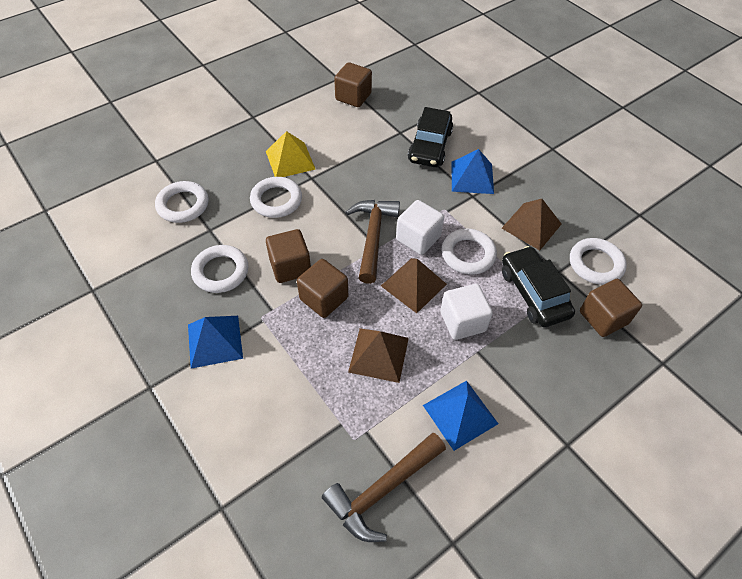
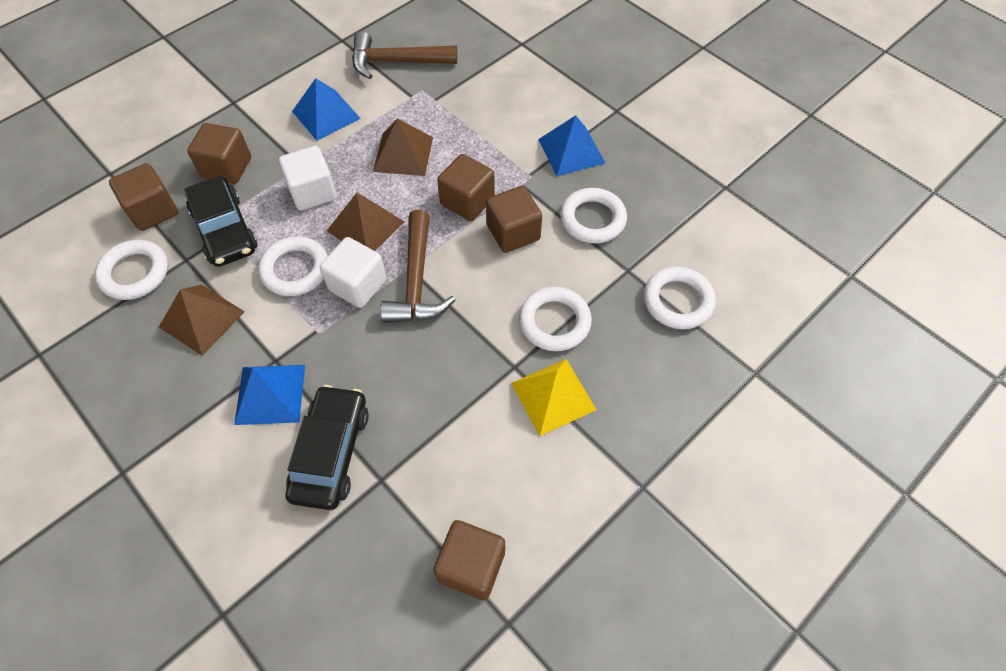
camera: 175 degrees right, 5 degrees up
brown hammer [322,433,446,542] -> brown hammer turned 135 degrees counterclockwise [352,31,457,79]
none -> brown cube [187,123,251,184]

